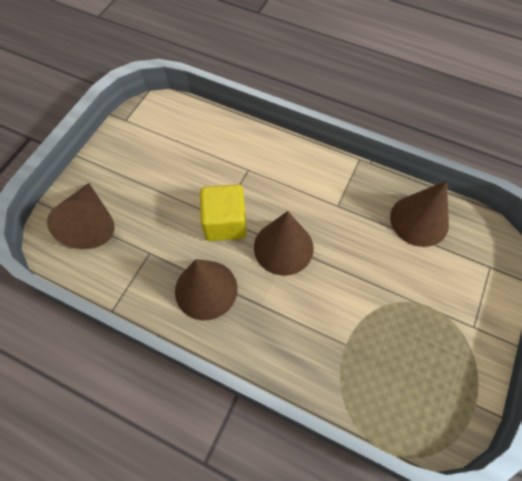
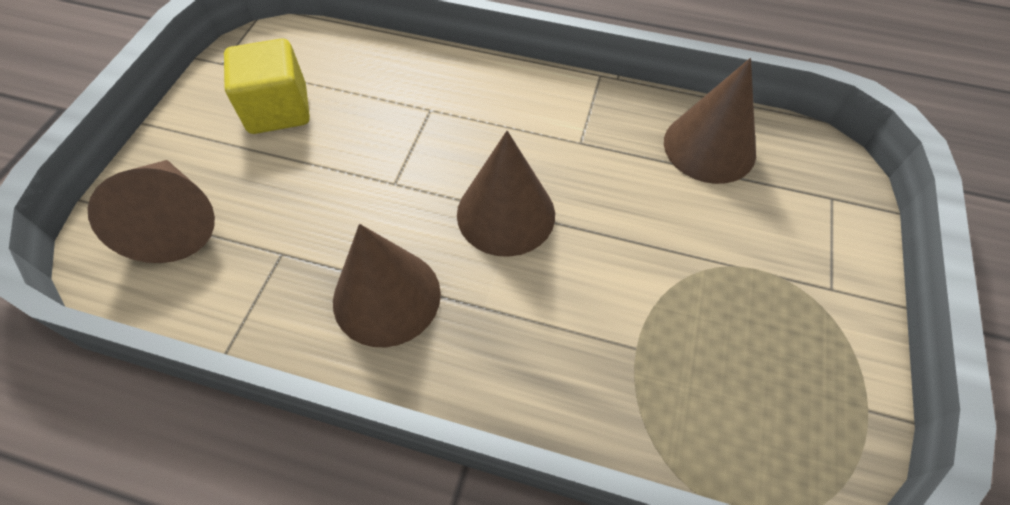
camera: 10 degrees left, 5 degrees down
yellow cube [200,184,247,241] -> yellow cube moved to [224,39,310,134]

